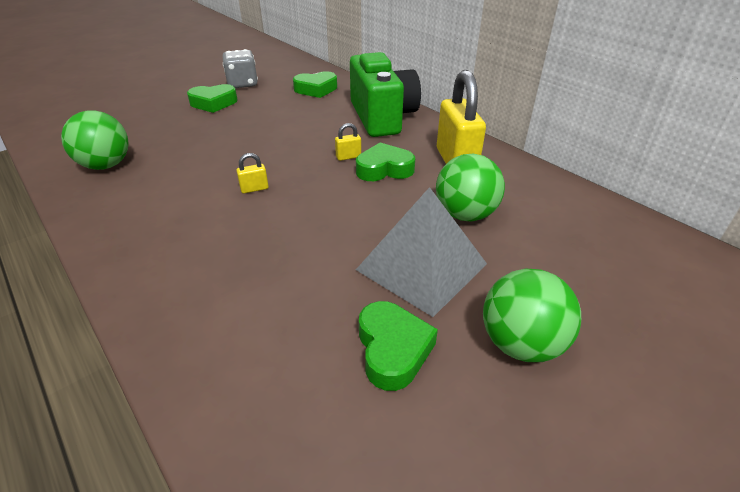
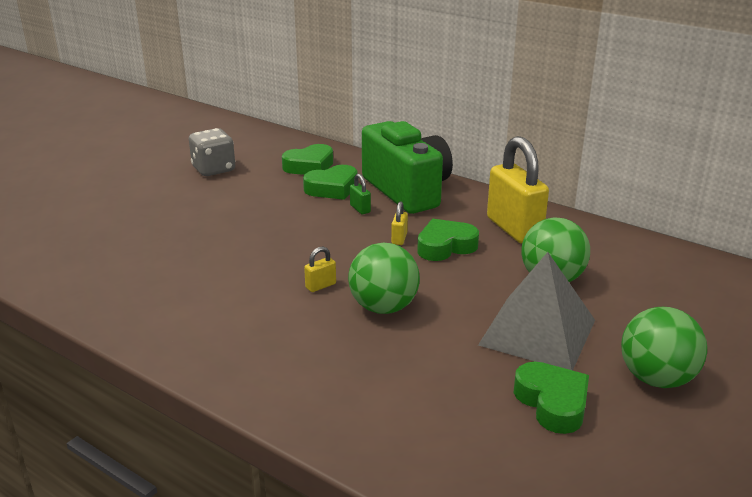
camera: 15 degrees left, 10 degrees down
green ball [61,110,129,170] -> green ball moved to [348,243,420,314]
green heart [187,84,238,113] -> green heart moved to [303,165,358,200]
yellow padlock [335,123,361,161] -> yellow padlock turned 45 degrees counterclockwise [391,202,408,245]
none -> green padlock [350,174,371,214]

